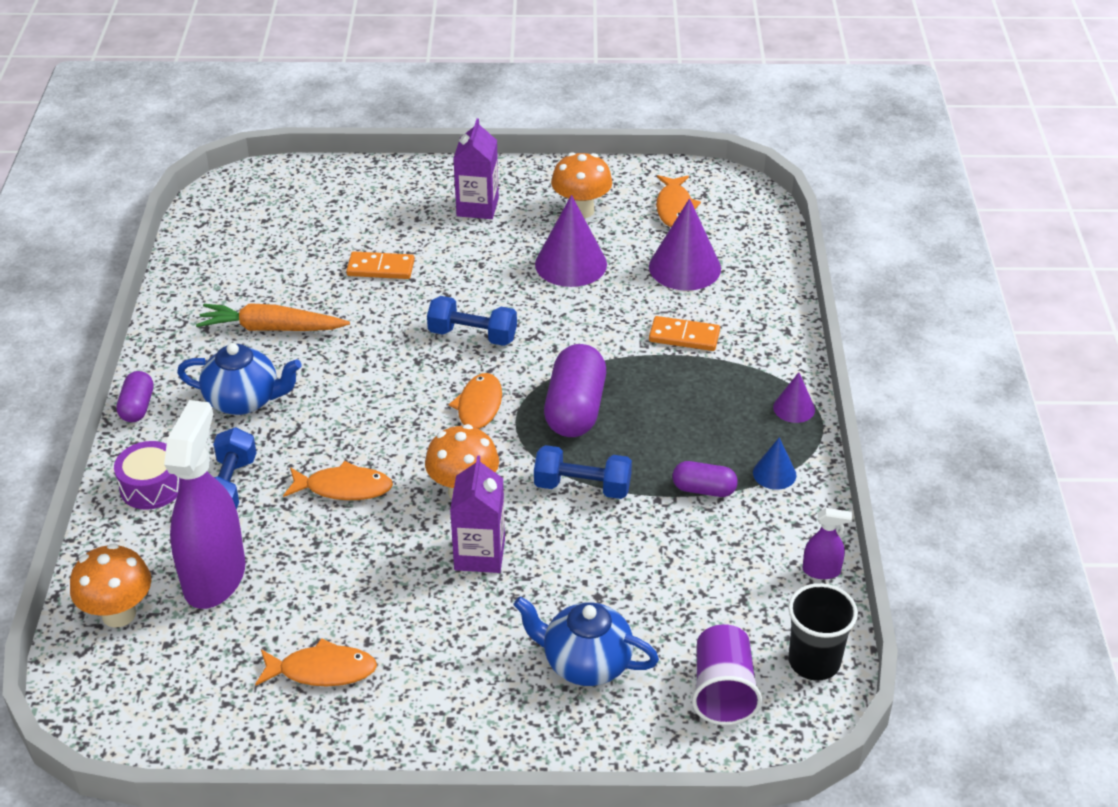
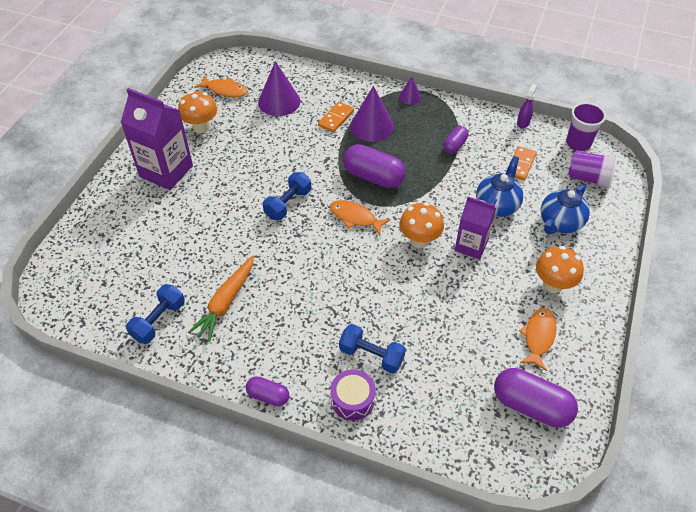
camera: 70 degrees left, 10 degrees up
orange mushroom [70,543,151,628] -> orange mushroom moved to [536,246,584,293]
purple spray bottle [164,400,246,609] -> none
blue teapot [177,343,302,415] -> blue teapot moved to [476,156,523,217]
orange fish [283,461,393,500] -> none
orange domino [346,251,415,279] -> orange domino moved to [512,146,537,181]
purple carton [453,118,499,219] -> purple carton [121,88,193,190], size x1.58
blue dumbbell [534,445,632,499] -> blue dumbbell moved to [126,284,185,344]
purple cone [535,195,607,287] -> purple cone moved to [350,86,394,142]
blue cone [753,437,797,490] -> none
black cup [788,583,858,680] -> purple cup [566,102,606,151]
none -> purple capsule [494,368,578,428]

